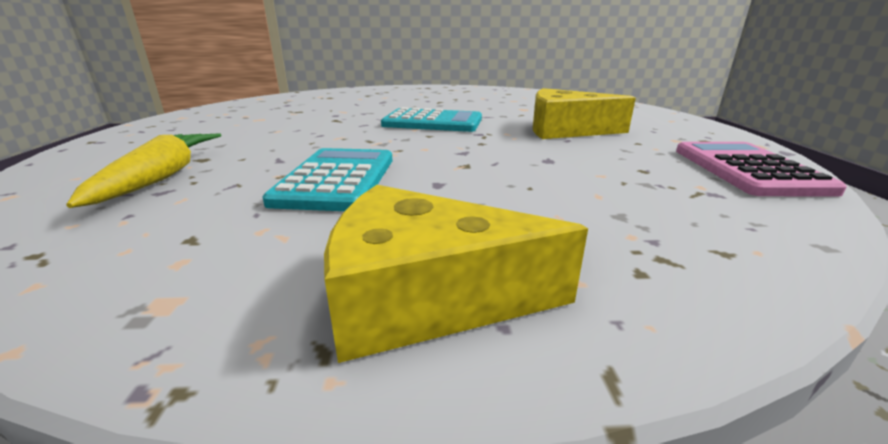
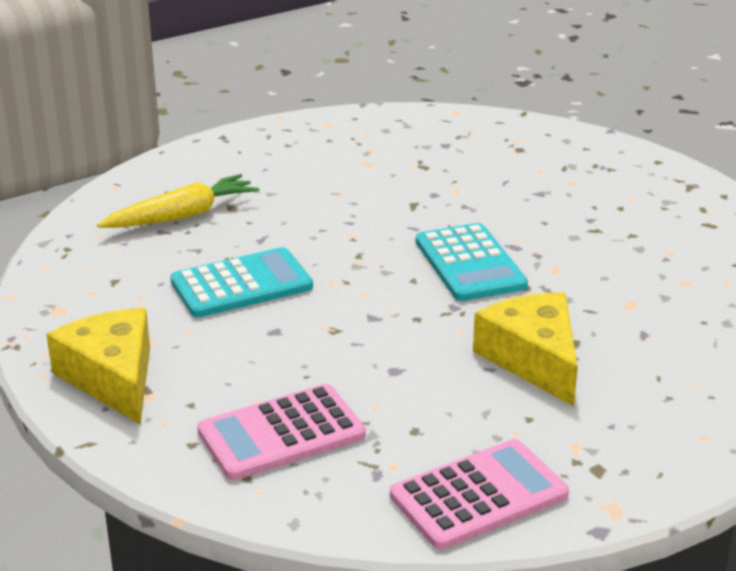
camera: 60 degrees right, 5 degrees up
none -> pink calculator [197,384,366,480]

